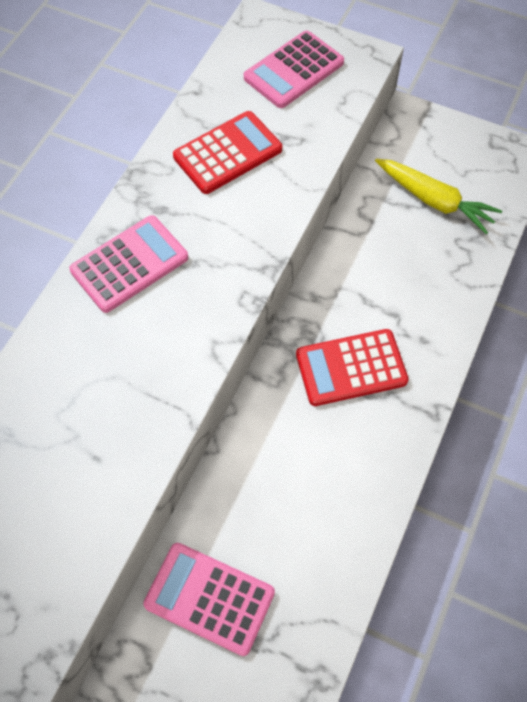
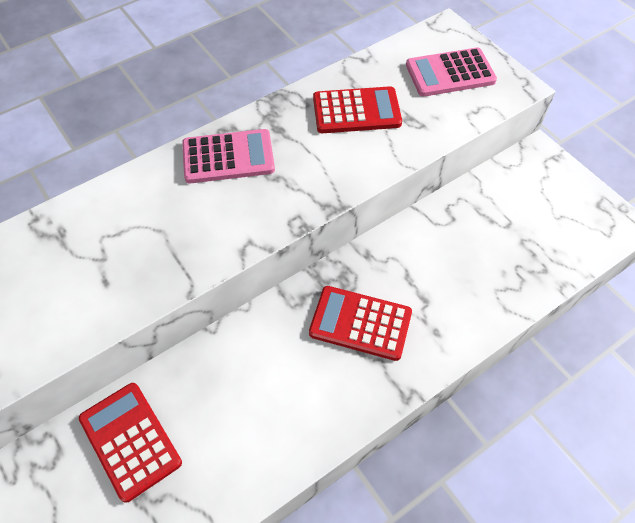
camera: 30 degrees right, 5 degrees down
pink calculator [143,543,275,656] -> red calculator [79,383,182,503]
yellow carrot [375,159,502,234] -> none

